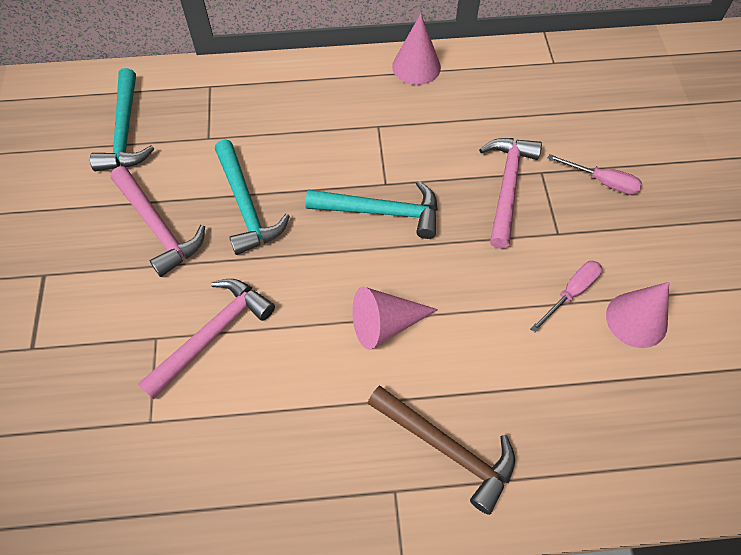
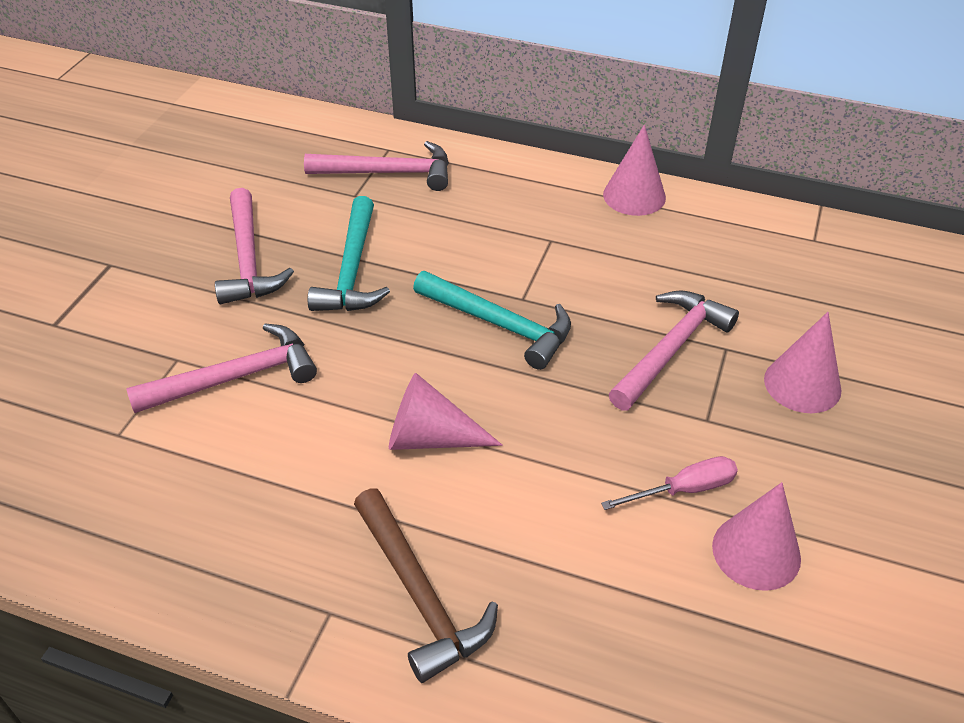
camera: 25 degrees right, 15 degrees down
turquoise hammer [90,68,154,171] -> none
pink screwdriver [548,154,642,195] -> pink cone [764,312,842,413]
none -> pink hammer [304,141,449,191]

